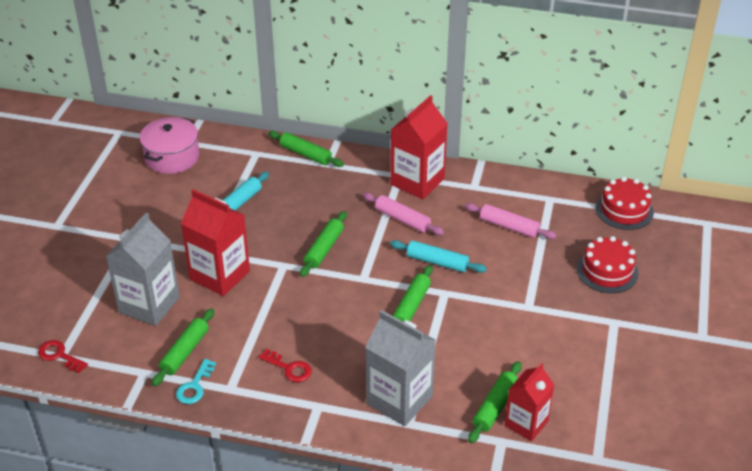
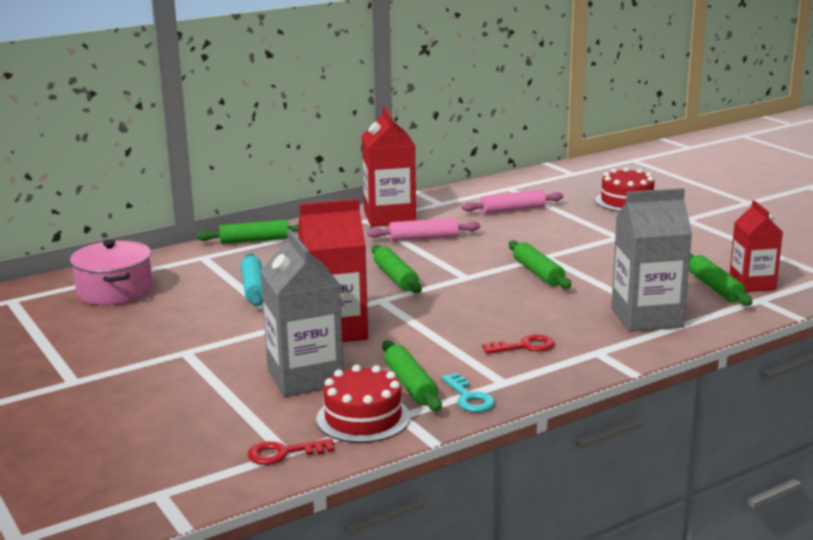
camera: 45 degrees left, 20 degrees down
turquoise rolling pin [390,240,487,273] -> none
red cake [595,177,654,230] -> red cake moved to [316,365,410,443]

